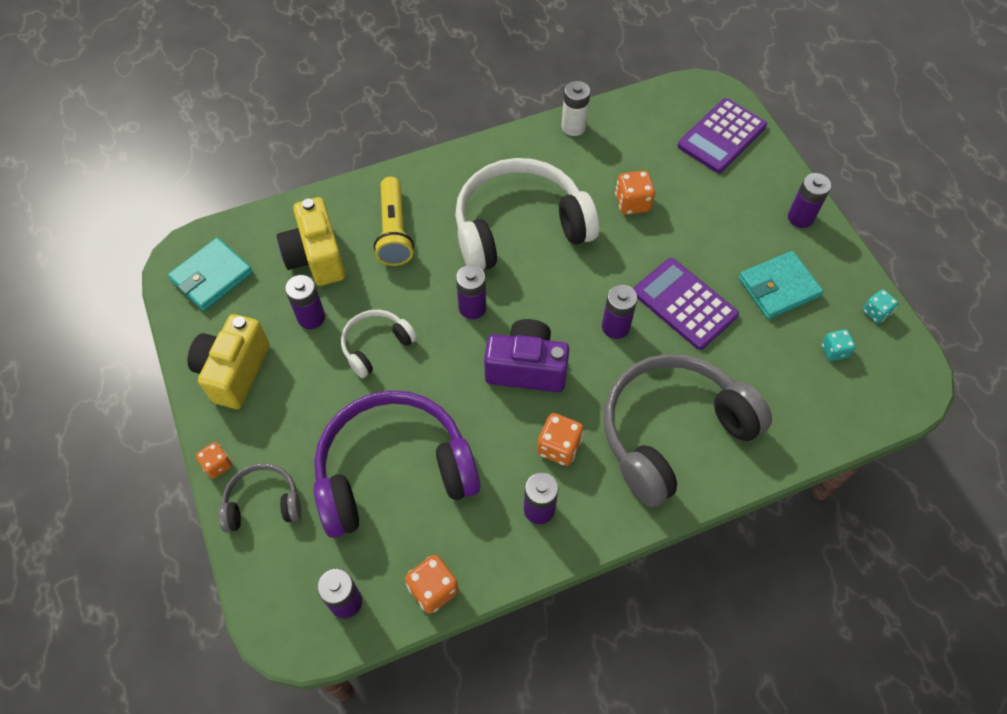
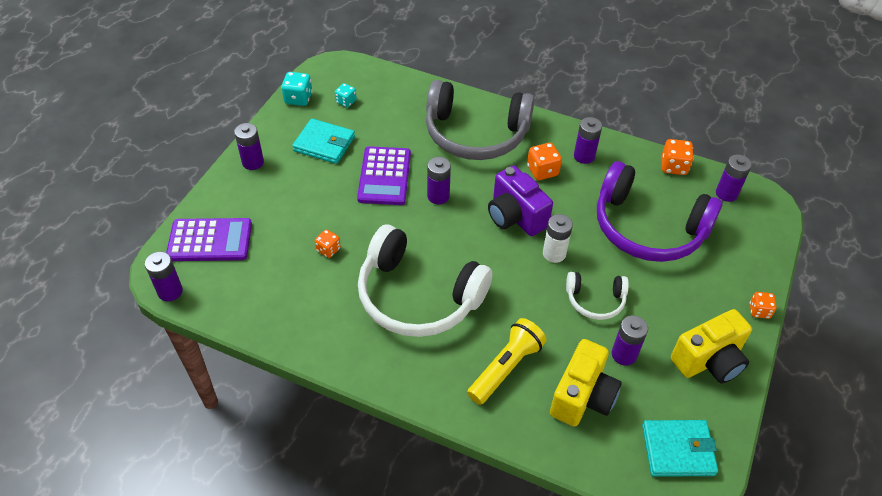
camera: 135 degrees left, 10 degrees down
grey headphones [218,463,301,533] -> none
purple battery [456,265,486,319] -> purple battery moved to [145,252,183,301]
white battery [561,81,590,136] -> white battery moved to [543,214,573,263]
orange dice [615,170,655,215] -> orange dice [315,229,341,258], size x0.66
turquoise dice [863,289,899,323] -> turquoise dice [281,72,313,106], size x1.51

